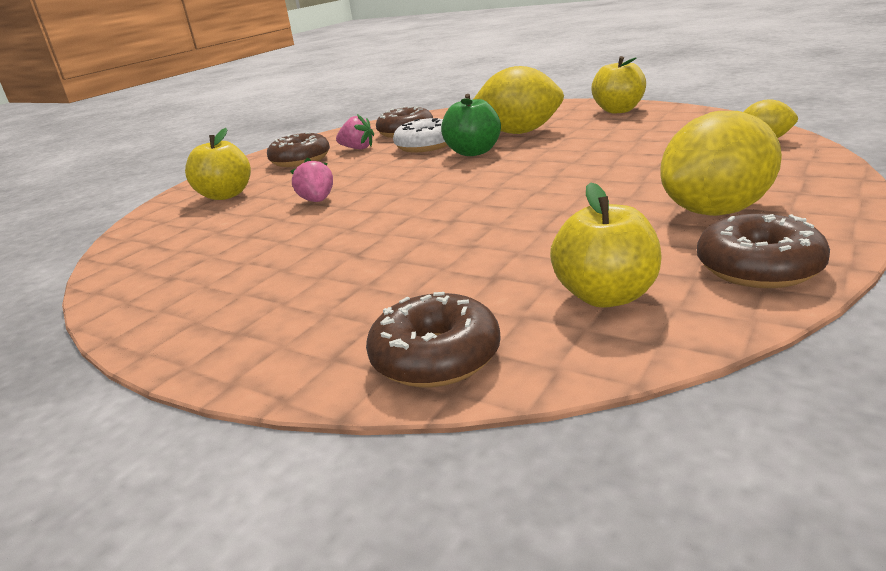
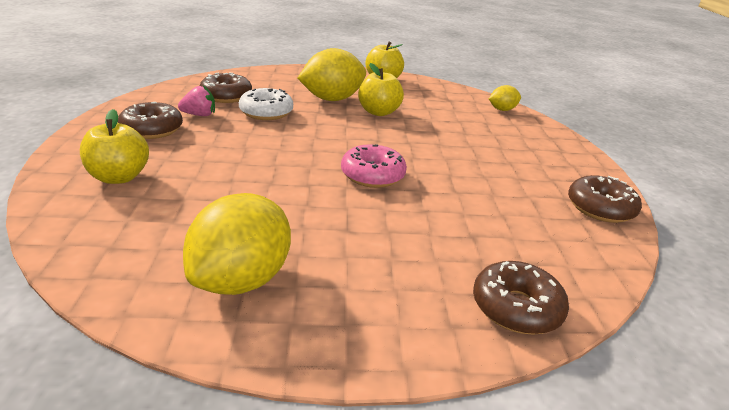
camera: 40 degrees left, 5 degrees up
pink strawberry [290,158,333,202] -> none
green apple [441,94,501,156] -> none
yellow apple [550,182,662,308] -> yellow apple moved to [358,63,404,116]
yellow lemon [660,111,782,216] -> yellow lemon moved to [183,193,291,295]
none -> pink donut [341,144,407,188]

